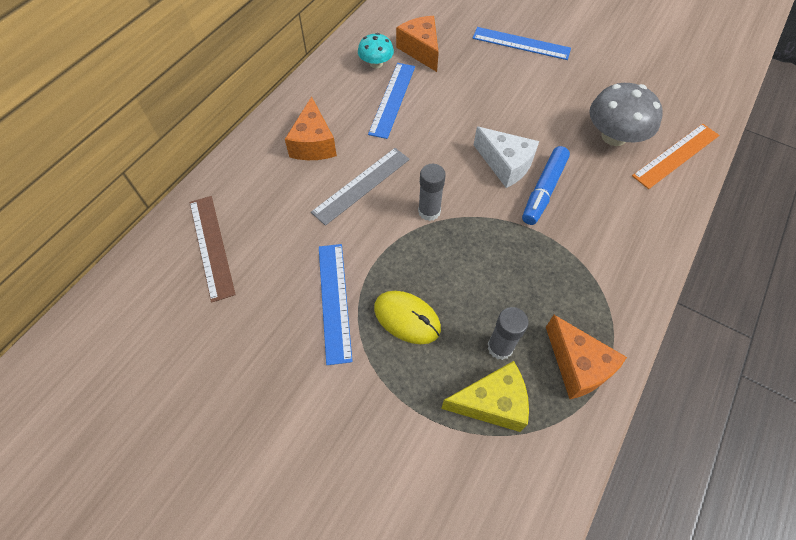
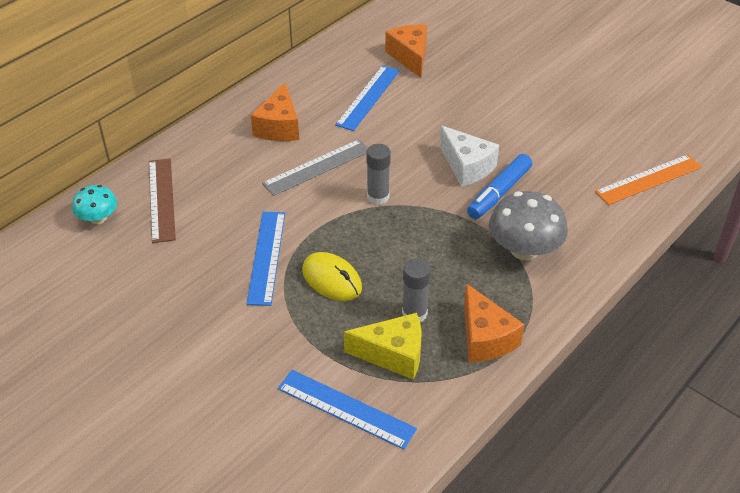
camera: 10 degrees right, 15 degrees down
turquoise mushroom [358,33,394,68] -> turquoise mushroom moved to [72,185,117,224]
blue ruler [473,27,571,60] -> blue ruler moved to [278,370,417,450]
grey mushroom [589,83,663,146] -> grey mushroom moved to [489,191,568,260]

